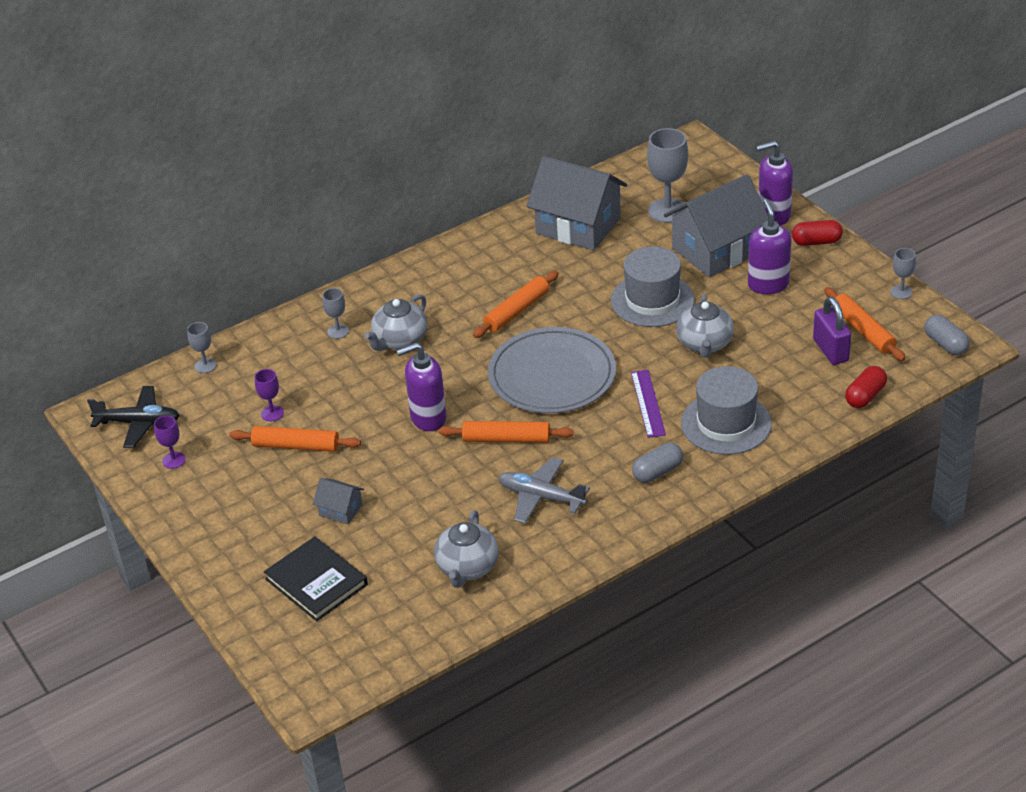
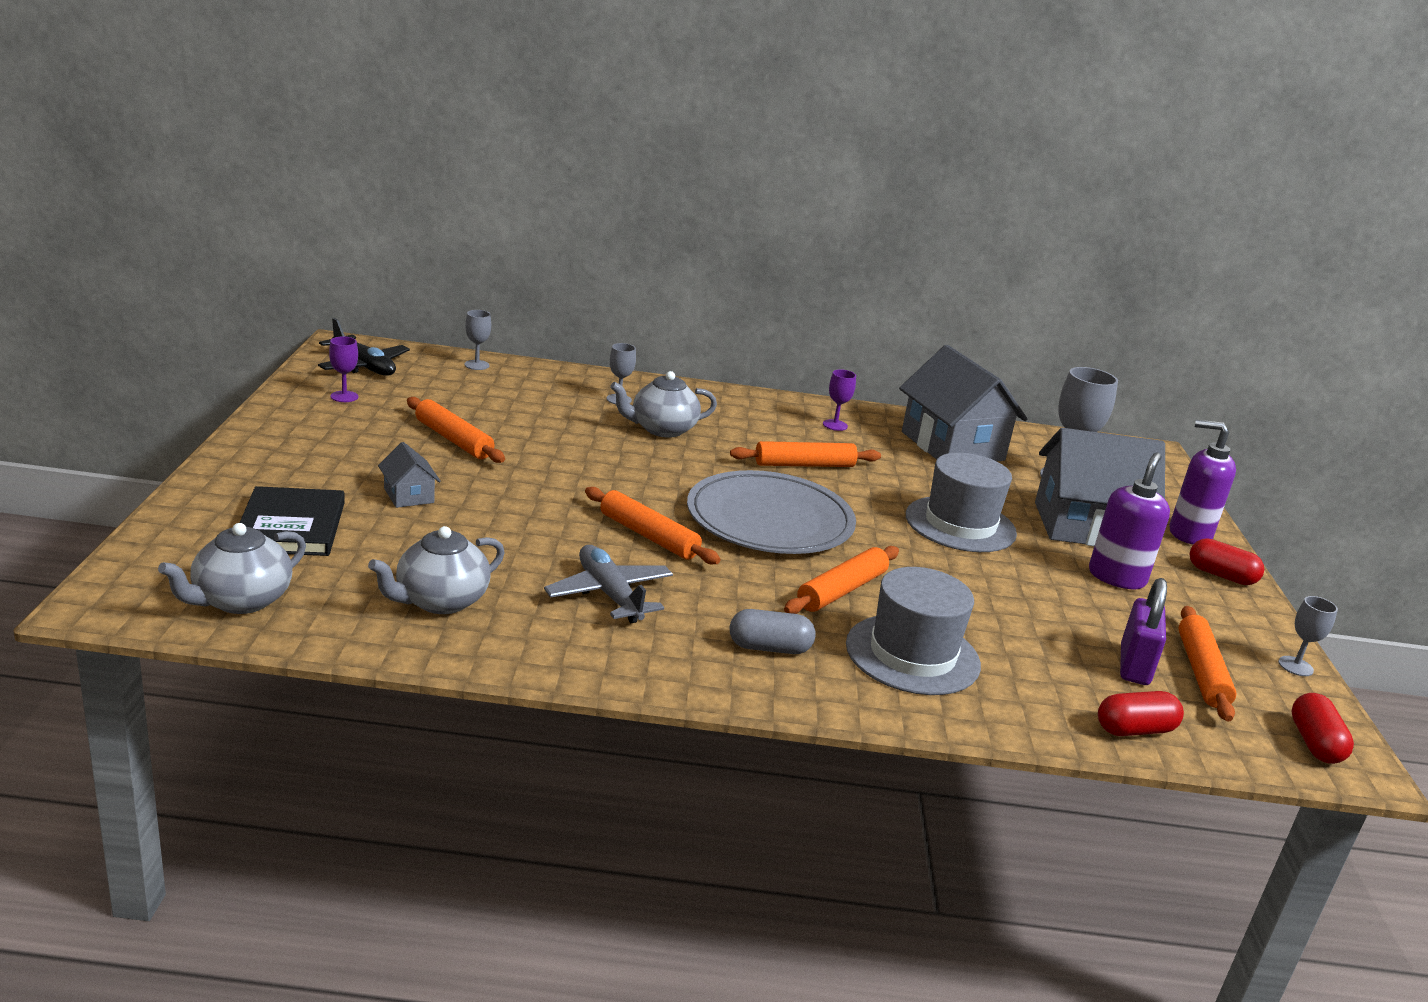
camera: 30 degrees right, 15 degrees down
purple goblet [255,369,284,422] -> purple goblet moved to [823,369,856,431]
purple soap dispenser [396,343,447,431] -> none
purple ruler [631,370,666,438] -> orange rolling pin [784,546,899,614]
grey teapot [676,293,734,358] -> grey teapot moved to [158,523,306,614]
grey capsule [924,315,970,355] -> red capsule [1291,693,1354,764]

